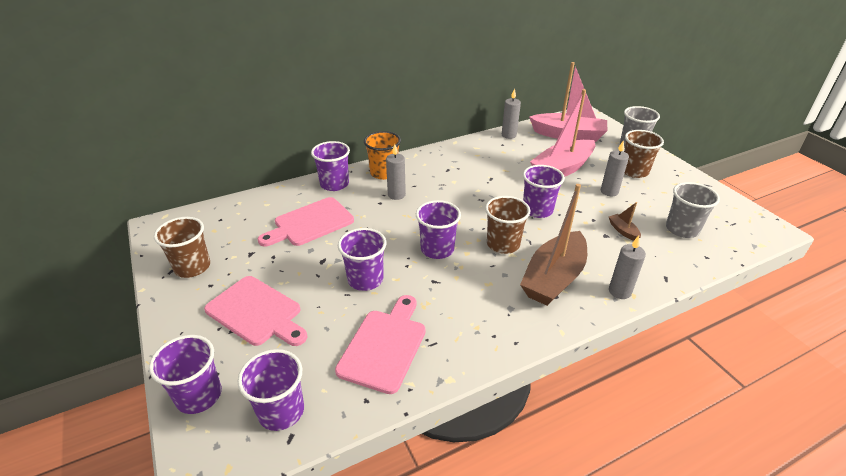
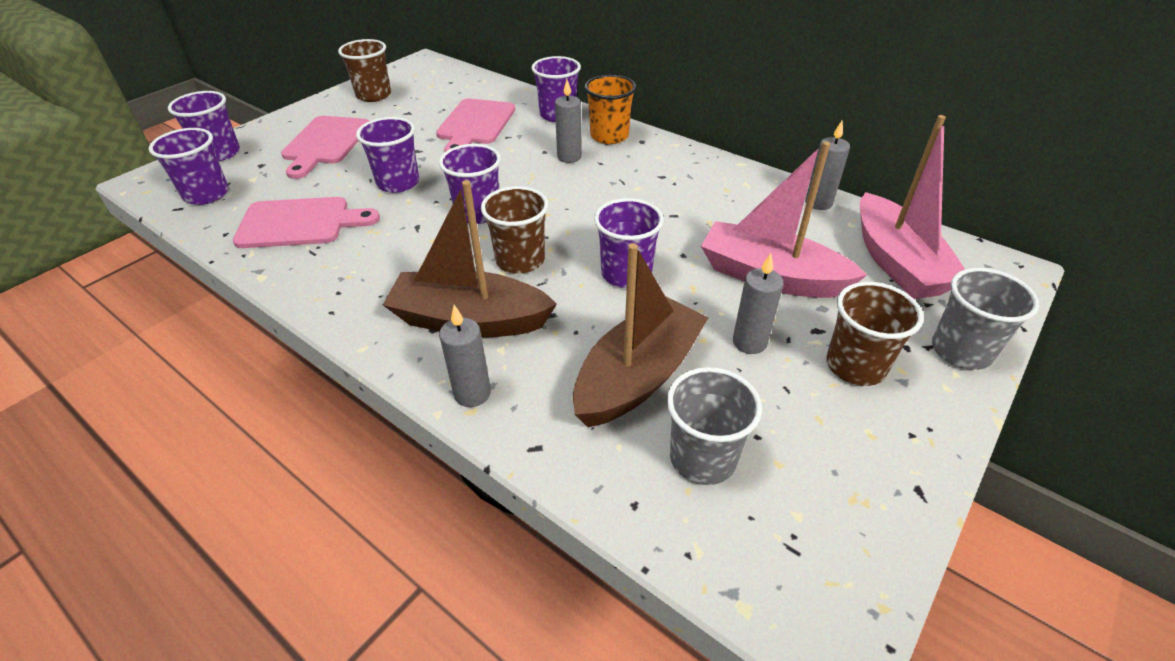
camera: 65 degrees right, 5 degrees up
pink cutting board [258,197,354,247] -> pink cutting board turned 105 degrees counterclockwise [436,99,515,152]
brown boat [609,202,641,241] -> brown boat [573,243,709,427], size x2.48

